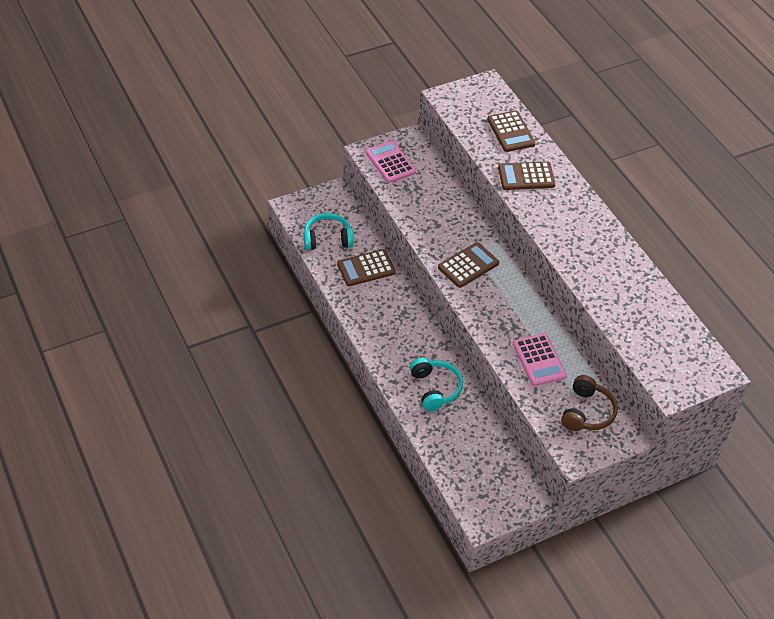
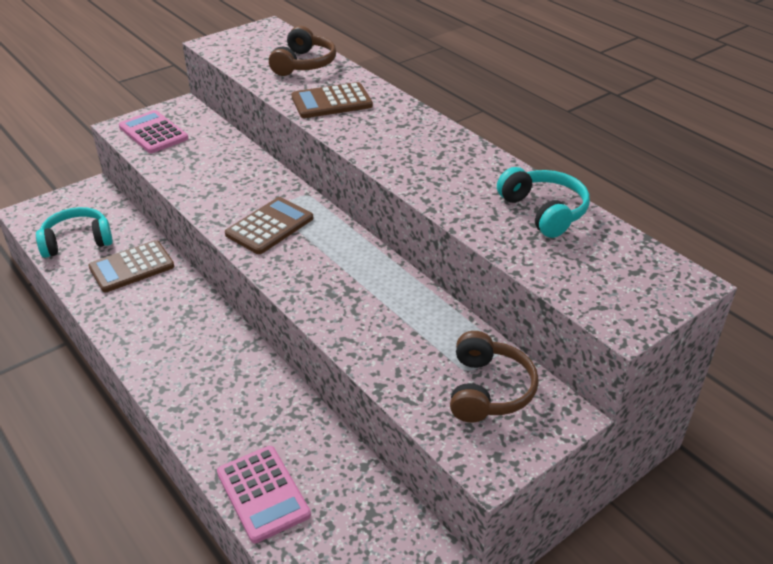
camera: 10 degrees left, 10 degrees down
turquoise headphones [410,358,463,411] -> turquoise headphones moved to [497,167,590,238]
brown calculator [487,110,536,152] -> brown headphones [269,26,336,76]
pink calculator [513,333,567,386] -> pink calculator moved to [217,446,311,543]

